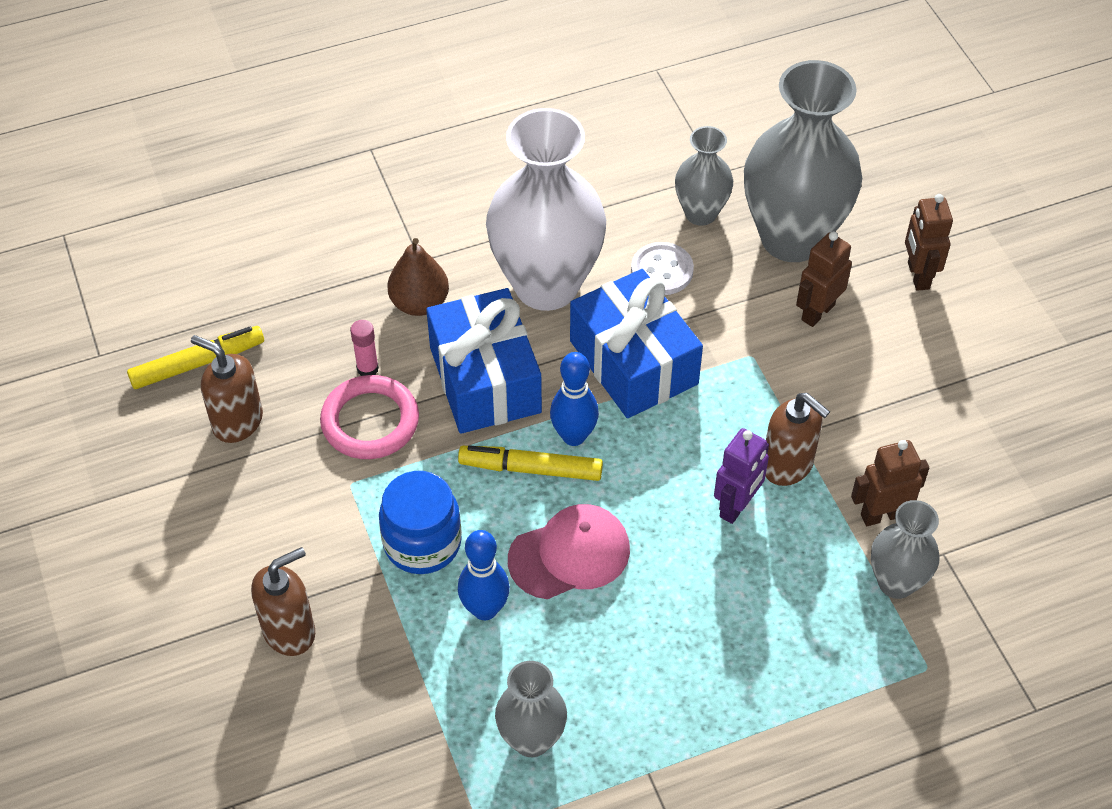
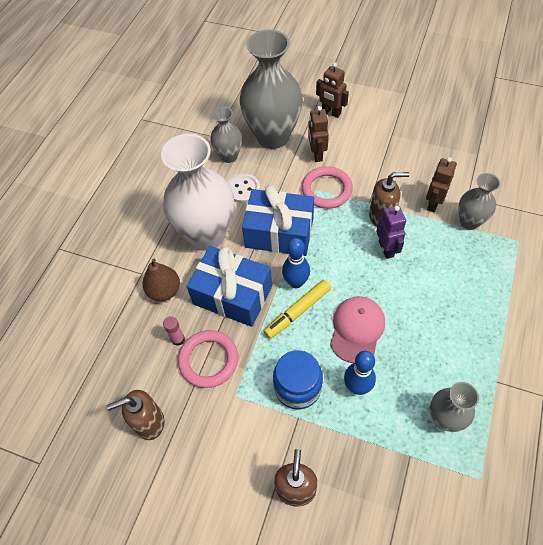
camera: 45 degrees left, 5 degrees up
yellow marker [127,326,264,389] -> none
none -> pink ring [302,166,353,209]

